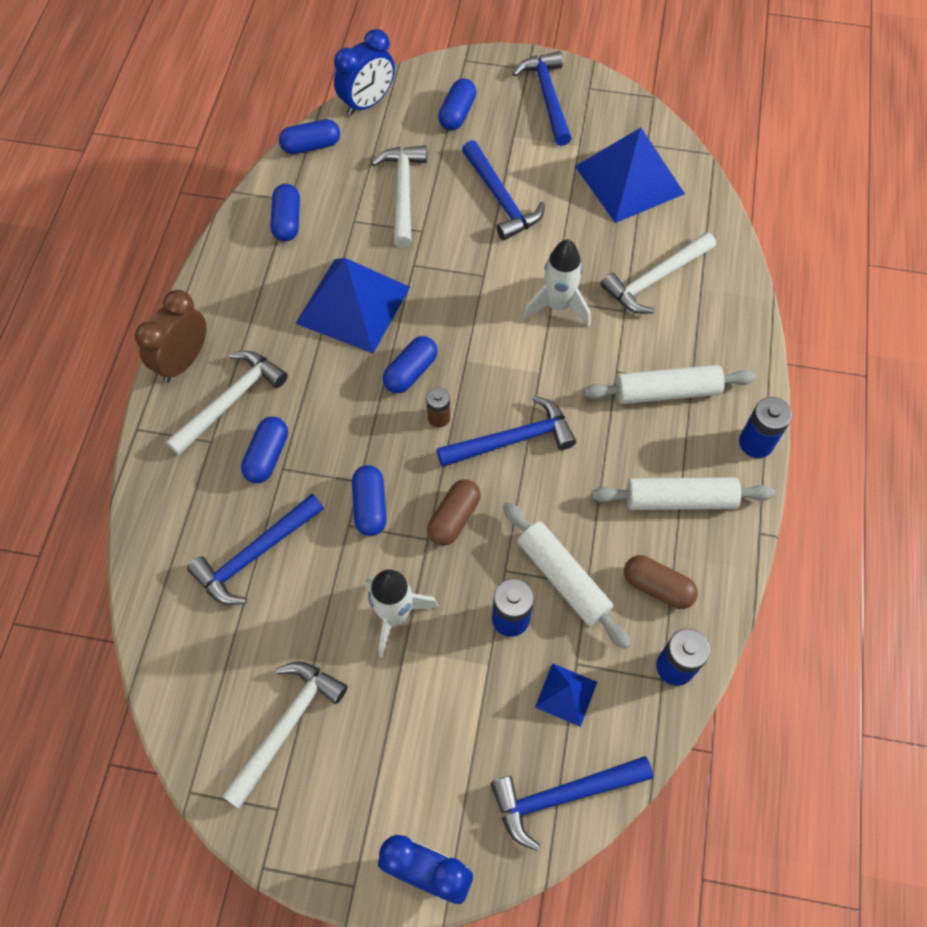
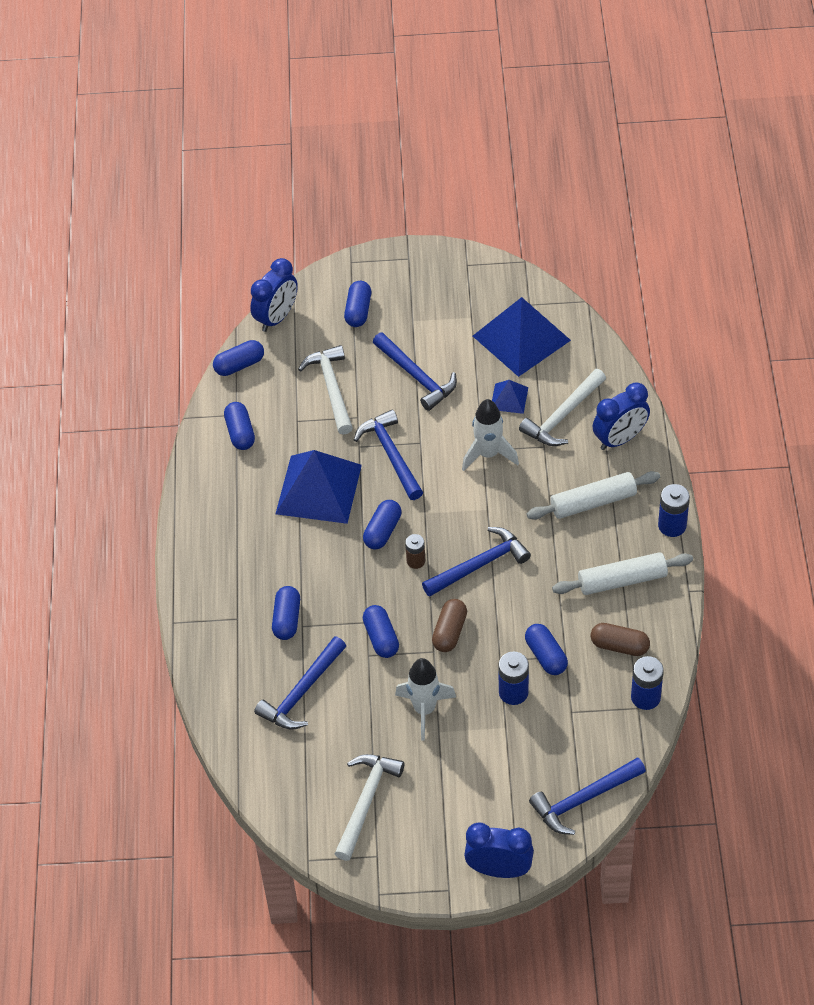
camera: 10 degrees left, 10 degrees down
brown clock [135,290,207,382] -> none
white hammer [166,351,288,455] -> none
white rolling pin [503,502,631,649] -> blue capsule [525,624,568,675]
blue hammer [513,51,572,146] -> blue hammer moved to [354,409,423,500]
blue pyramid [535,663,597,727] -> blue pyramid moved to [492,380,528,414]
none -> blue clock [593,382,650,450]

